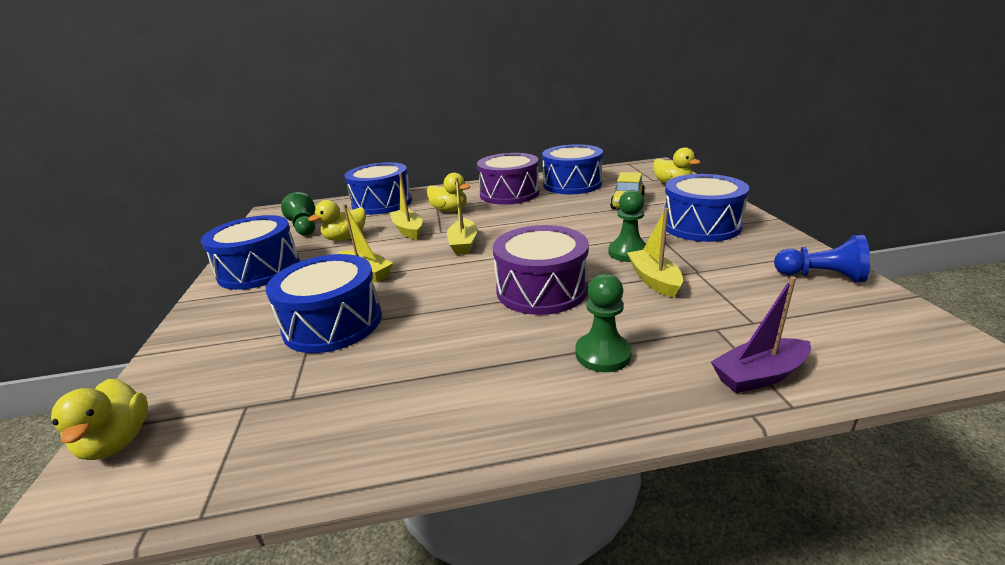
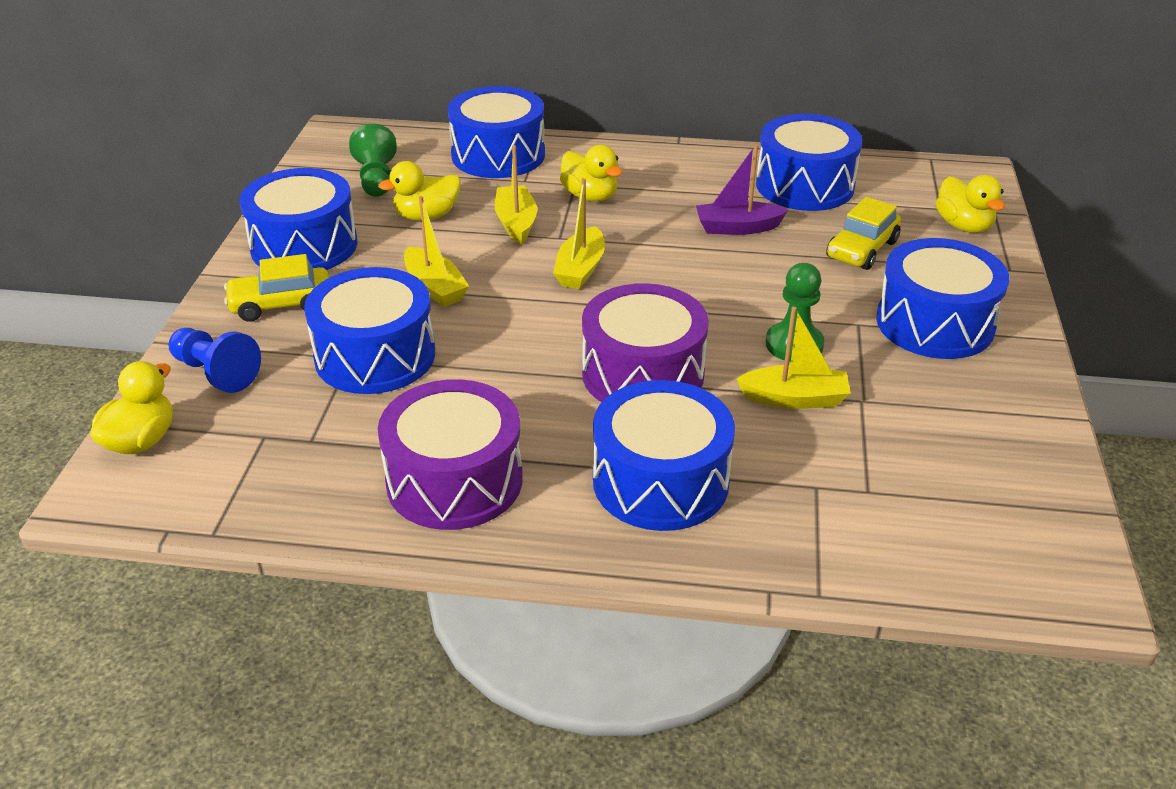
camera: 15 degrees right, 10 degrees up
yellow duck [51,379,148,460] -> yellow duck turned 150 degrees counterclockwise [90,361,173,454]
purple drum [477,153,539,205] -> purple drum moved to [378,379,523,530]
green pawn [575,273,632,372] -> blue drum [593,380,735,531]
yellow boat [627,208,683,298] -> yellow boat turned 90 degrees clockwise [736,307,851,409]
purple boat [711,276,811,393] -> purple boat moved to [696,144,788,235]
blue pawn [774,235,870,282] -> blue pawn moved to [169,328,261,393]
none -> yellow car [224,254,329,322]

